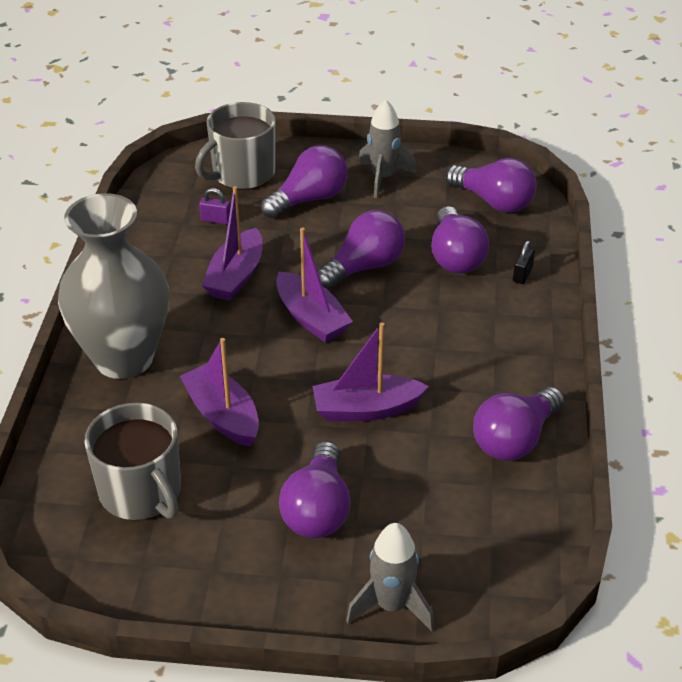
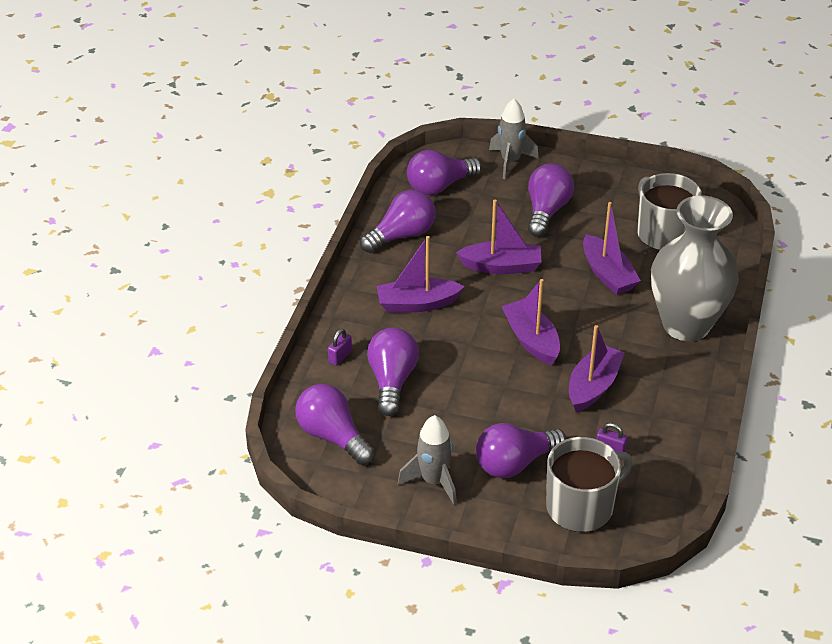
camera: 170 degrees left, 0 degrees up
purple light bulb [317,210,405,290] -> purple light bulb moved to [407,150,482,195]
black padlock [513,241,535,284] -> purple padlock [328,329,352,366]
none -> purple boat [377,236,465,313]

